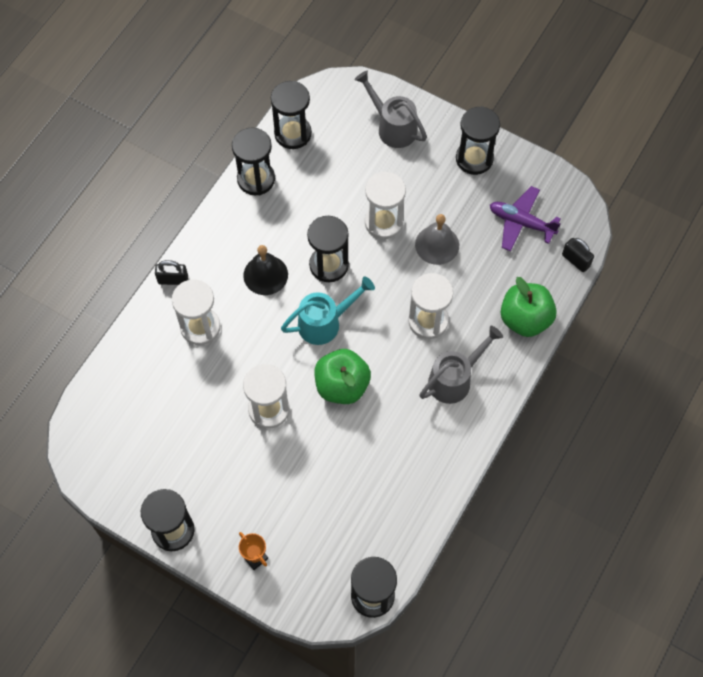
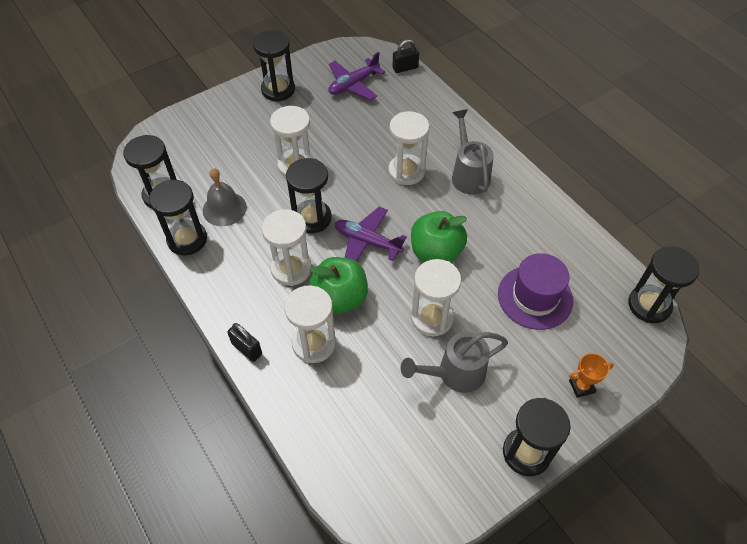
camera: 65 degrees left, 10 degrees down
black padlock [155,260,188,285] -> black padlock turned 75 degrees counterclockwise [227,323,262,362]
black bell [243,245,288,295] -> white hourglass [262,209,312,286]
turquoise watering can [281,276,375,345] -> purple plane [335,207,407,262]
grey watering can [354,71,427,148] -> grey watering can moved to [401,332,508,393]
grey bell [415,214,459,265] -> grey bell moved to [203,168,247,226]
green apple [500,277,557,337] -> green apple moved to [309,257,368,314]
none -> purple hat [498,253,573,330]

